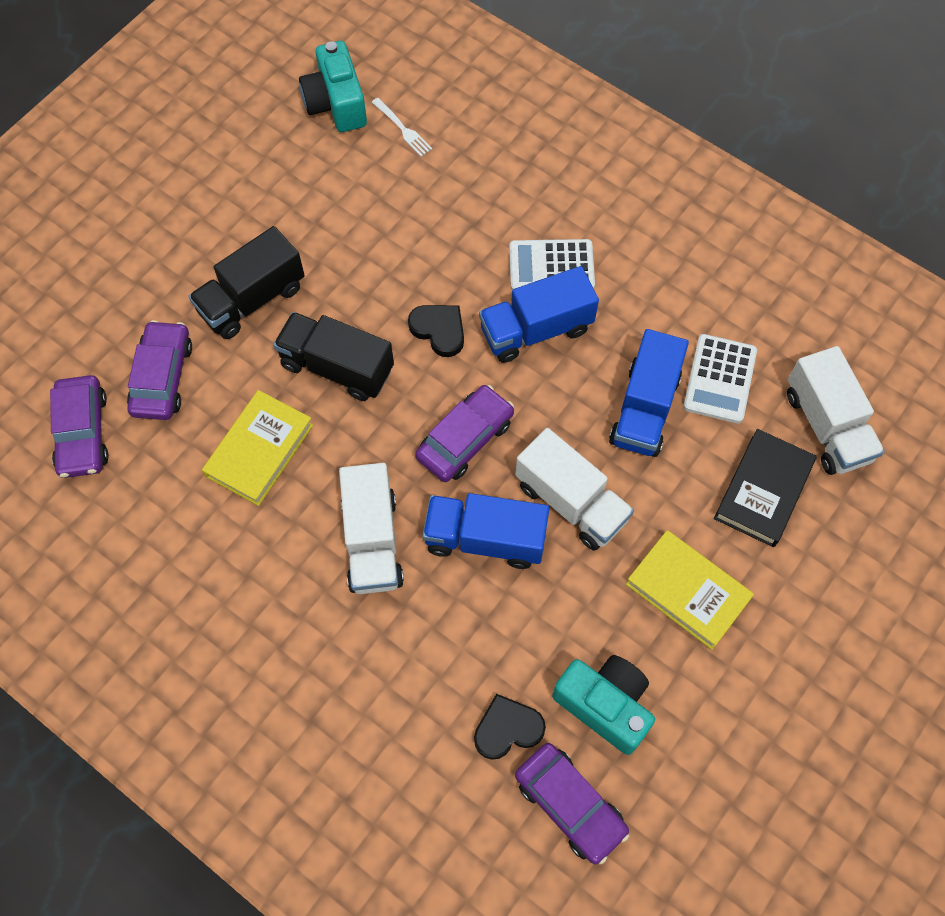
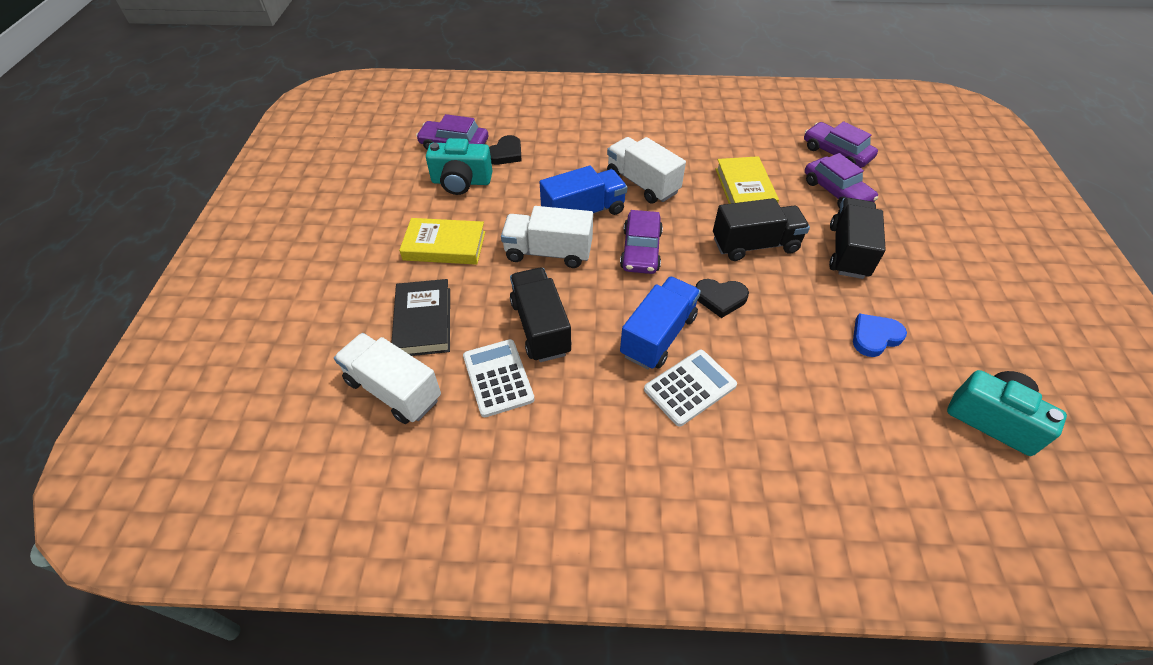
camera: 145 degrees right, 15 degrees down
white fork [372,98,432,157] -> none
blue truck [609,329,689,457] -> black truck [510,268,571,362]
none -> blue heart [853,313,907,357]

